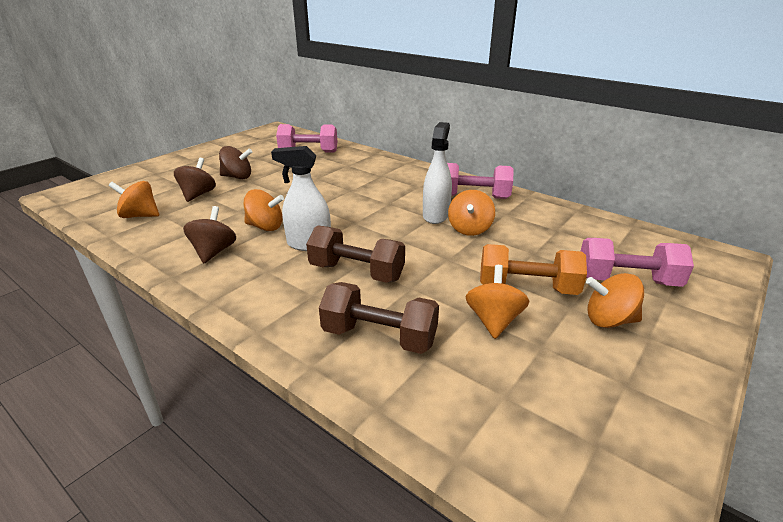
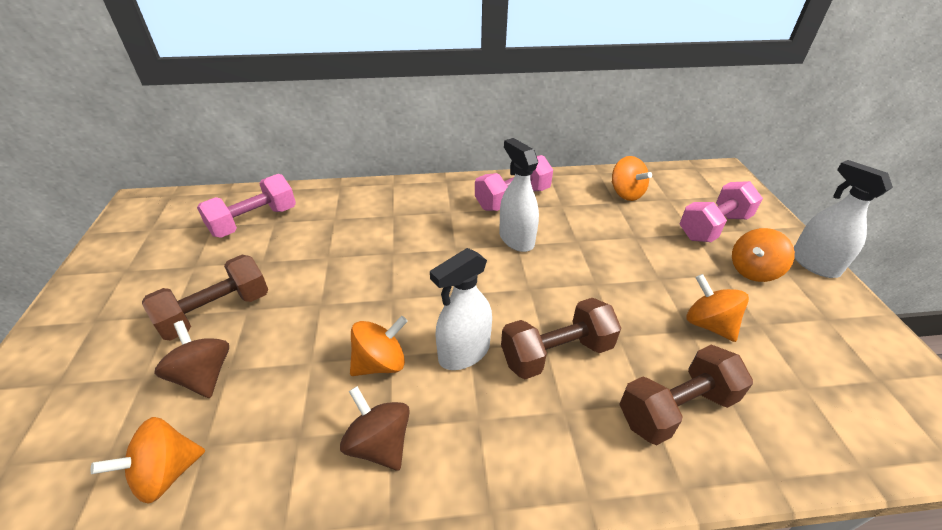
camera: 45 degrees left, 10 degrees up
brown spinning top [219,146,252,179] -> brown dumbbell [142,255,268,341]
orange spinning top [448,190,495,236] -> orange spinning top moved to [612,156,652,201]
orange dumbbell [480,244,587,295] -> none
none -> white spray bottle [794,160,893,278]

